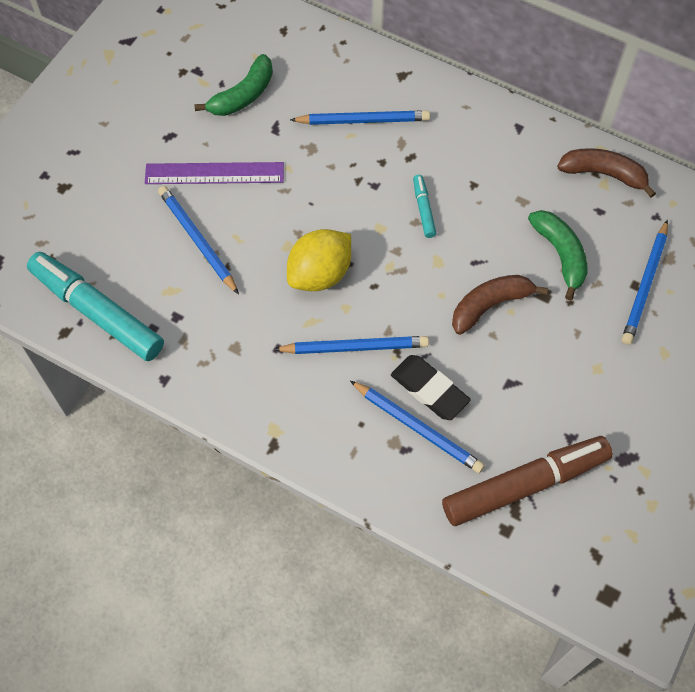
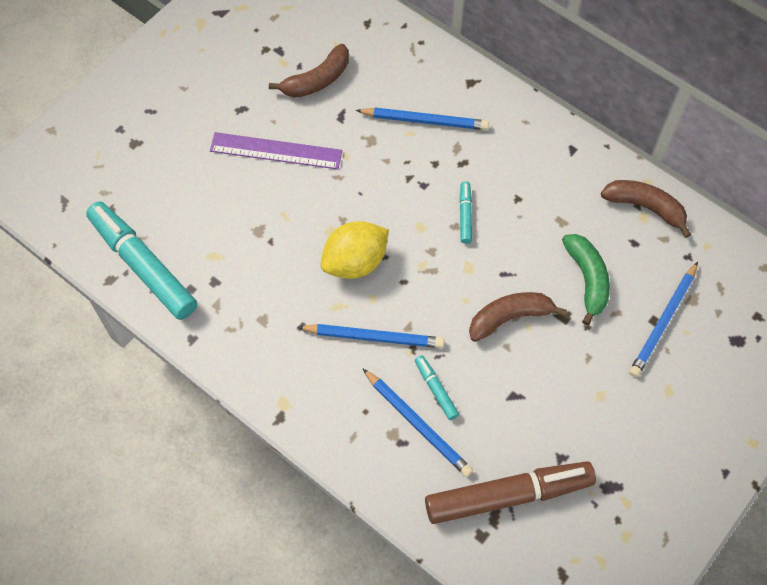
camera: 10 degrees right, 0 degrees up
blue pencil [158,186,239,295] -> none
green banana [194,54,273,116] -> brown banana [269,44,349,98]
black eraser [391,355,471,420] -> turquoise marker [415,355,459,420]

